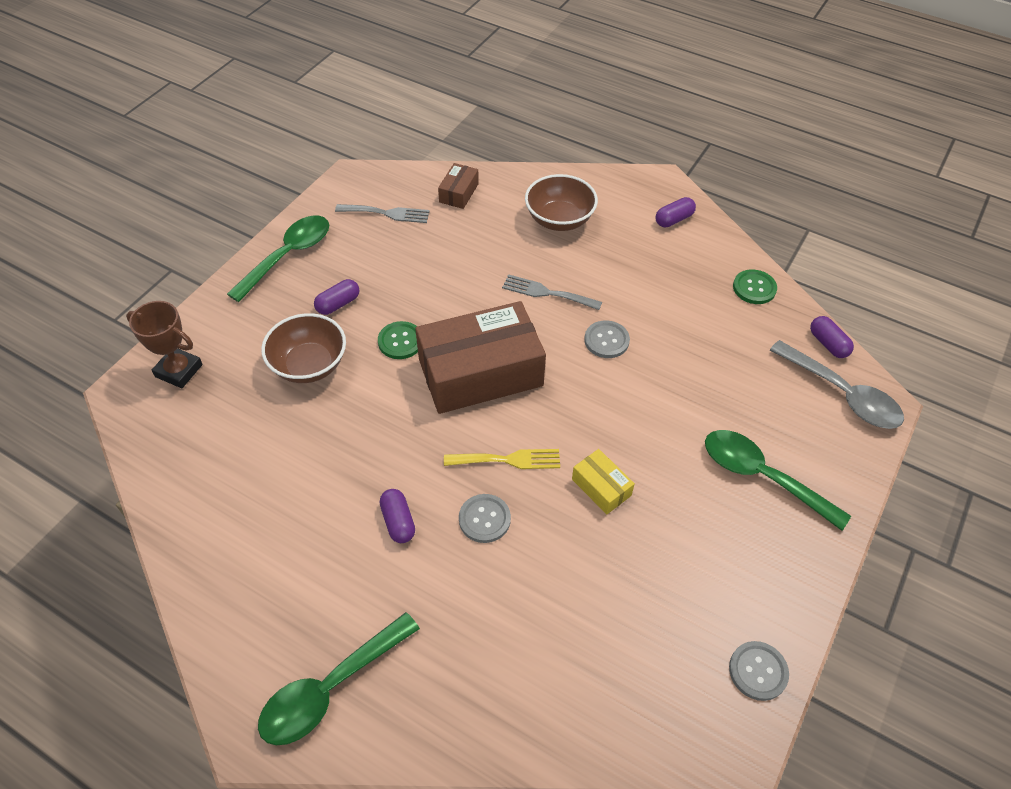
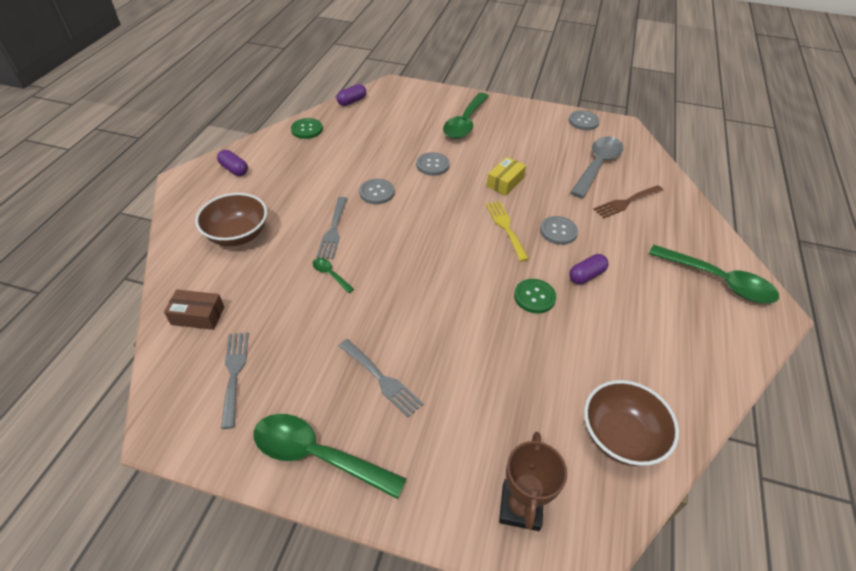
camera: 105 degrees left, 5 degrees down
brown bowl [261,313,346,383] -> brown bowl moved to [584,380,679,466]
purple capsule [314,279,360,315] -> grey fork [339,339,423,418]
green button [378,321,418,359] -> green button moved to [514,279,556,313]
brown box [415,301,546,414] -> none
grey spoon [769,340,904,429] -> grey spoon moved to [570,136,623,198]
none -> green spoon [313,258,354,293]
none -> grey button [416,152,450,176]
none -> brown fork [594,185,663,219]

